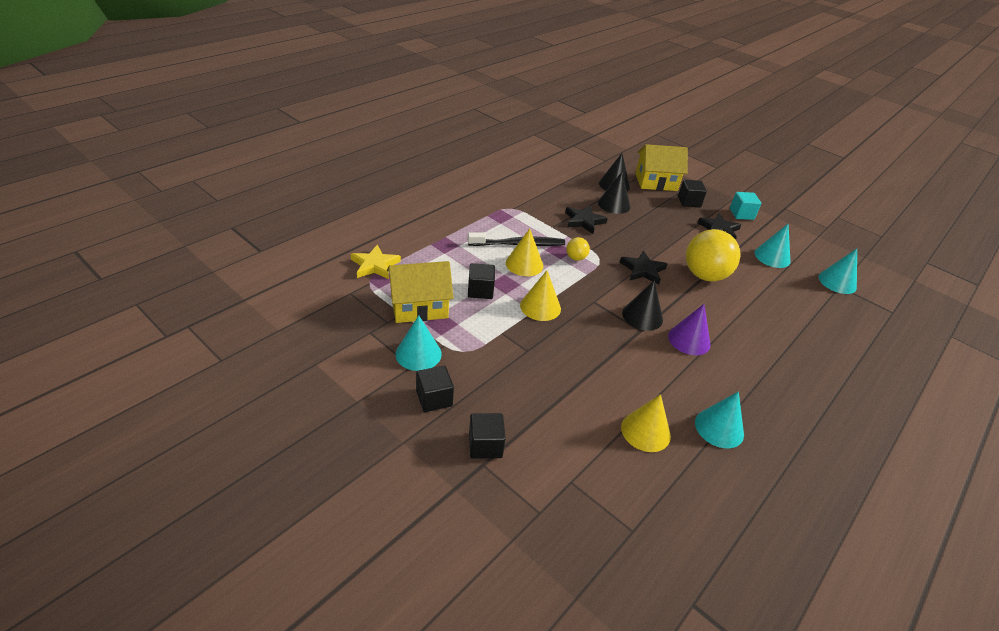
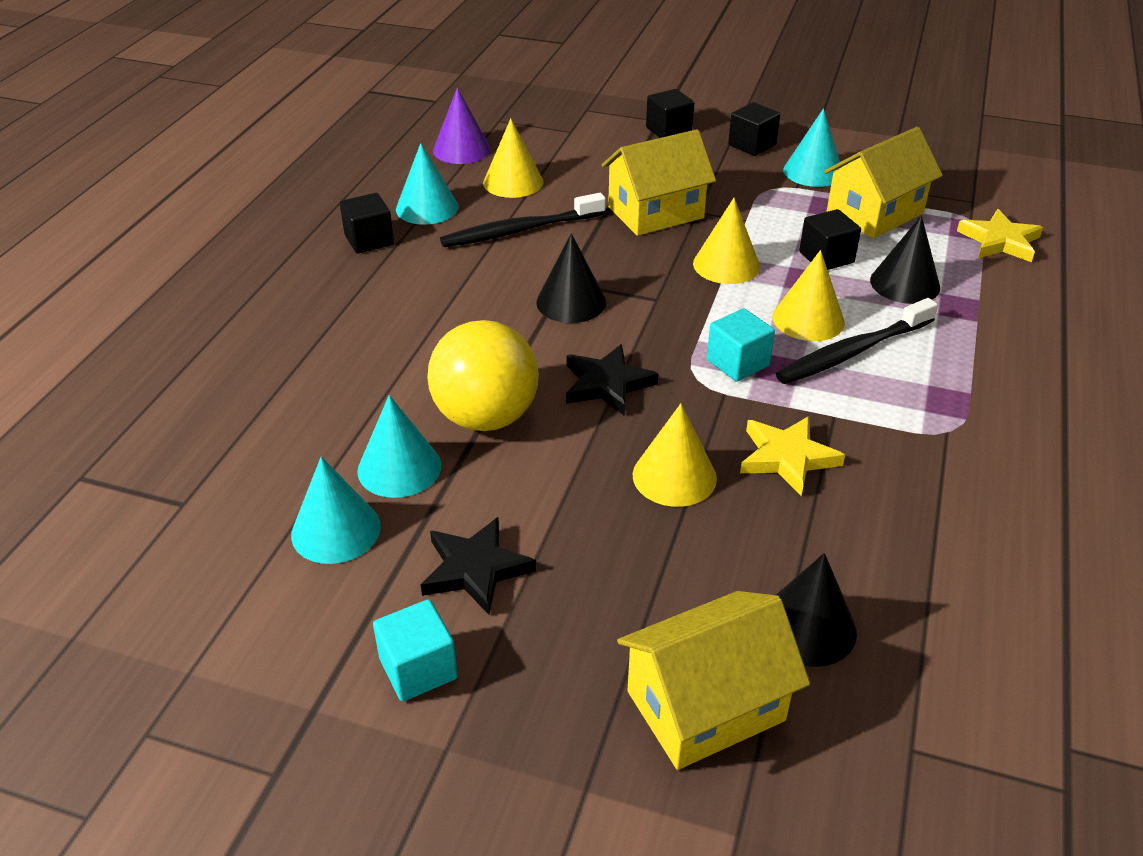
camera: 160 degrees right, 0 degrees up
black star [565,205,608,234] -> yellow star [740,416,845,496]
yellow ball [566,237,590,261] -> turquoise cube [707,308,775,382]
black cone [598,171,630,214] -> black cone moved to [870,216,940,304]
purple cone [668,304,711,355] -> purple cone moved to [433,88,491,164]
black cube [678,180,707,207] -> black cube moved to [340,193,394,254]
turquoise cone [819,249,857,294] -> turquoise cone moved to [357,395,441,498]
none -> black toothbrush [440,193,606,247]
none -> yellow house [602,129,716,236]
none -> yellow cone [632,403,717,507]

